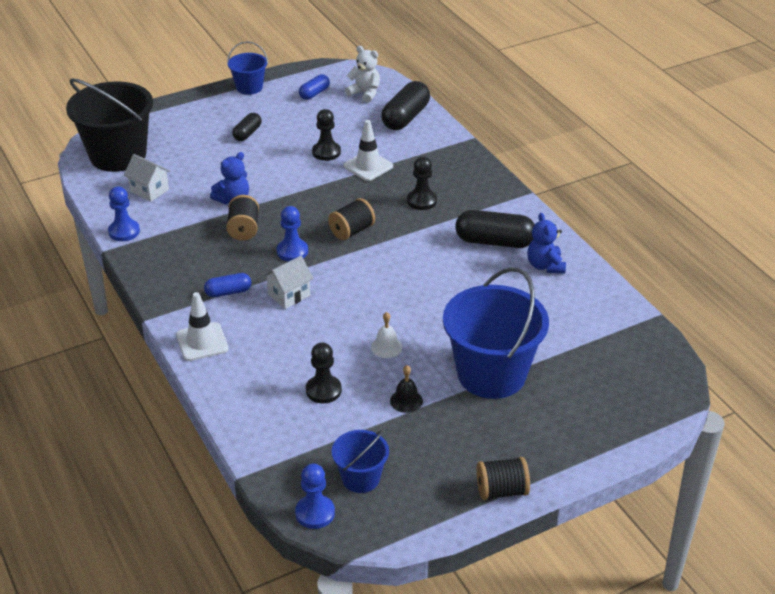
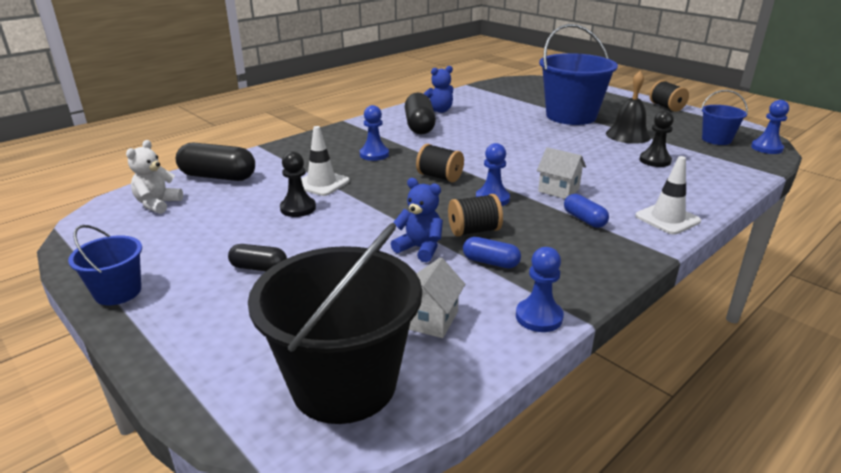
camera: 105 degrees left, 10 degrees down
blue capsule [299,74,330,100] -> blue capsule moved to [463,237,521,268]
white bell [371,312,402,358] -> none
black bell [390,365,423,413] -> black bell [606,71,651,144], size x1.74
black pawn [407,157,437,210] -> blue pawn [360,105,389,161]

